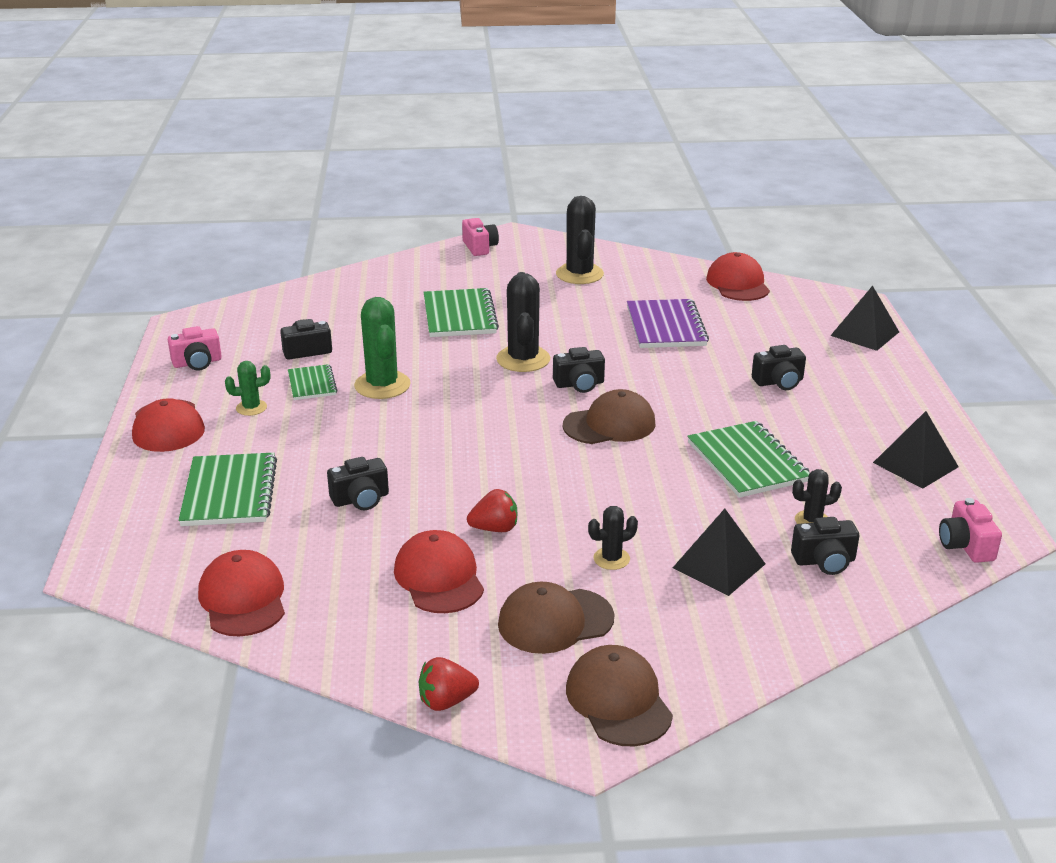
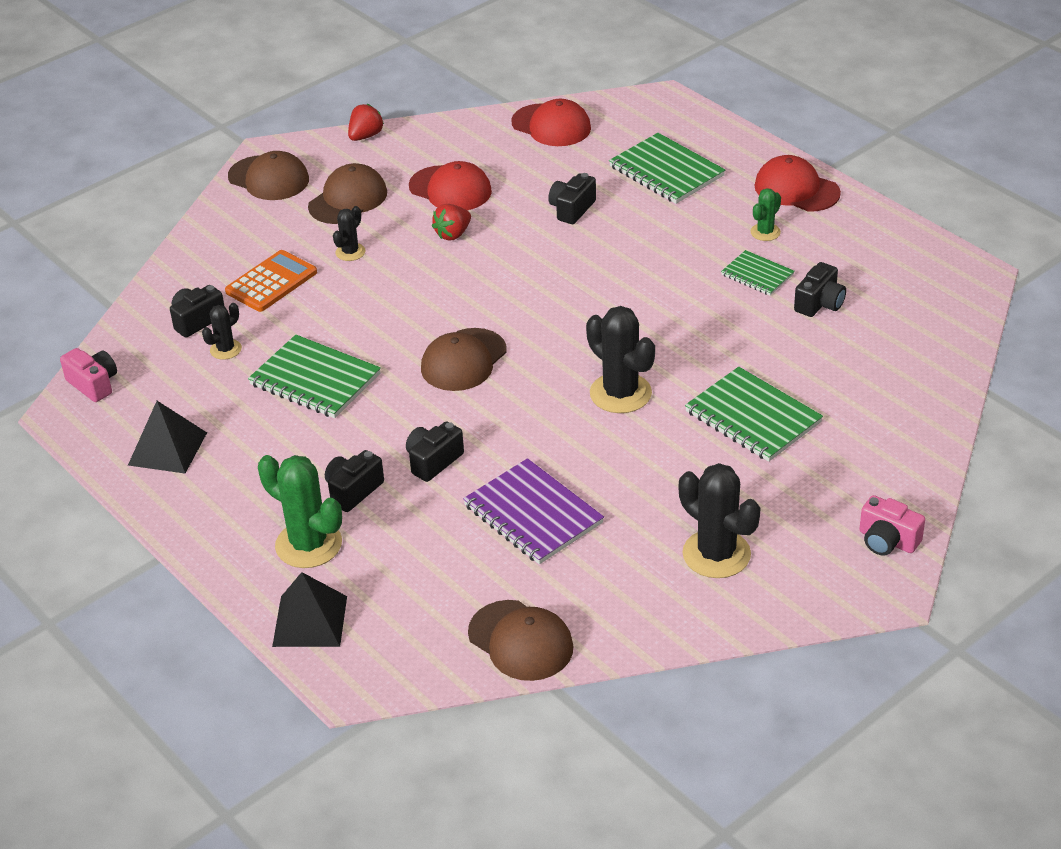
camera: 145 degrees right, 10 degrees up
pink camera [168,326,222,371] -> none
green cactus [354,297,411,399] -> green cactus moved to [258,455,342,568]
black camera [553,347,605,393] -> black camera moved to [406,421,464,482]
black pyramid [673,509,765,596] -> orange calculator [225,250,317,312]
red cap [706,252,770,301] -> brown cap [468,600,574,681]

